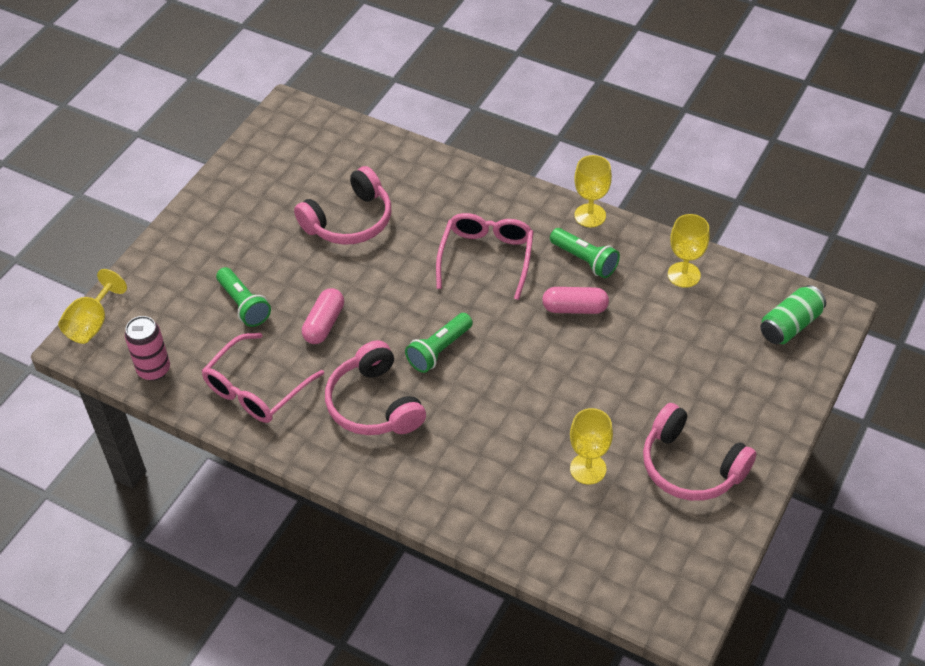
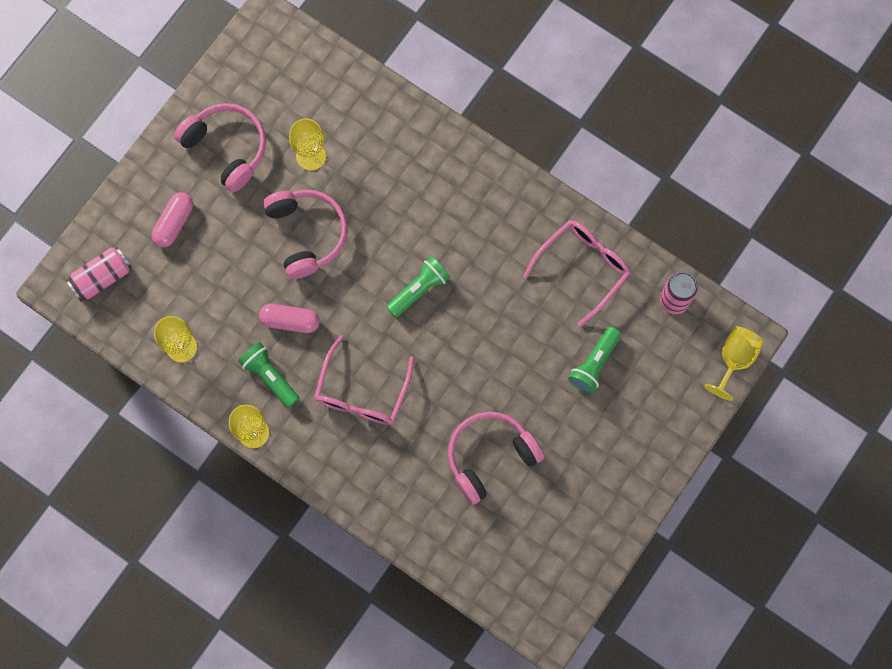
camera: 175 degrees left, 25 degrees up
green flashlight [216,267,271,327] -> green flashlight turned 120 degrees counterclockwise [568,326,621,394]
pink capsule [302,288,344,344] -> pink capsule moved to [152,192,193,247]
pink headphones [325,340,426,435] -> pink headphones moved to [263,190,348,279]
green can [760,285,826,344] -> pink can [66,247,132,301]

